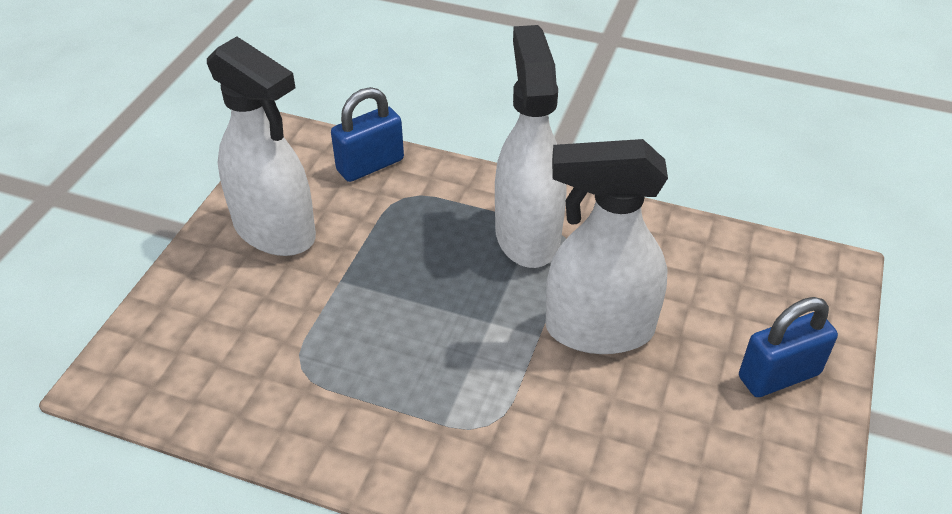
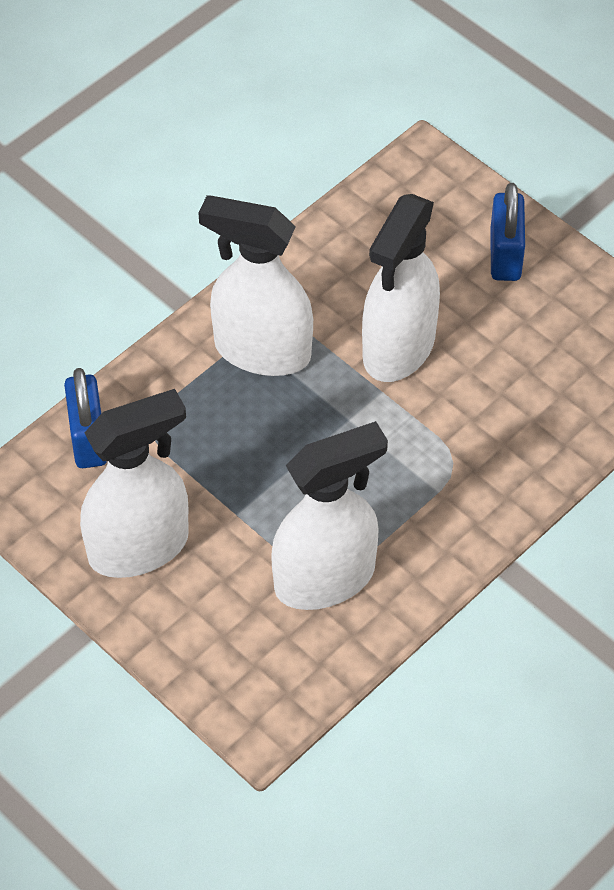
camera: 65 degrees left, 10 degrees up
none -> white spray bottle [271,421,388,610]

